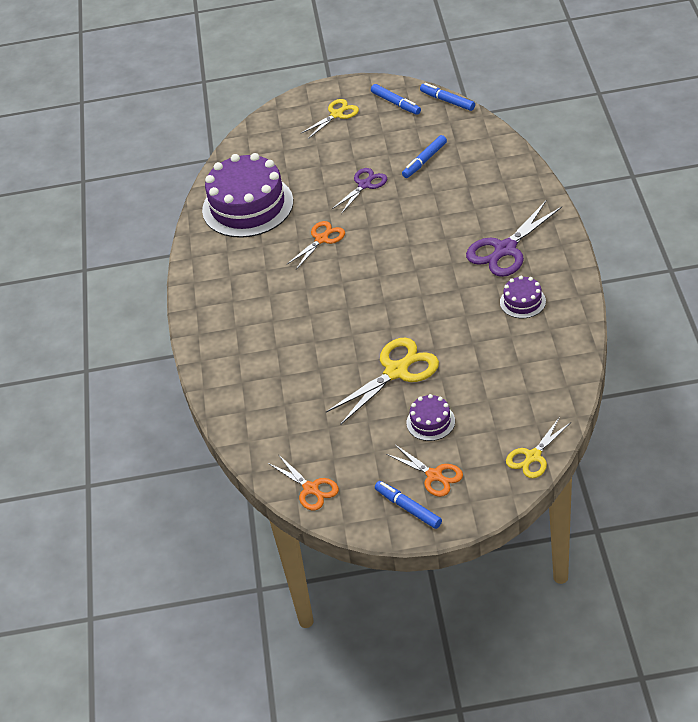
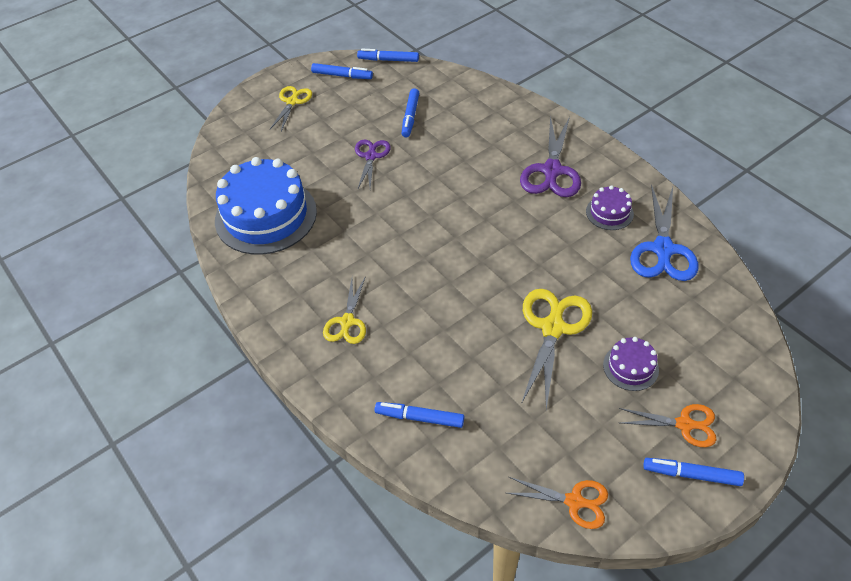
camera: 35 degrees left, 5 degrees up
purple cake [202,153,293,238] -> blue cake [215,157,317,255]
orange scissors [286,221,345,270] -> none
yellow scissors [506,417,571,478] -> yellow scissors moved to [323,276,366,344]
none -> blue marker [375,402,464,428]
none -> blue scissors [630,185,699,281]

